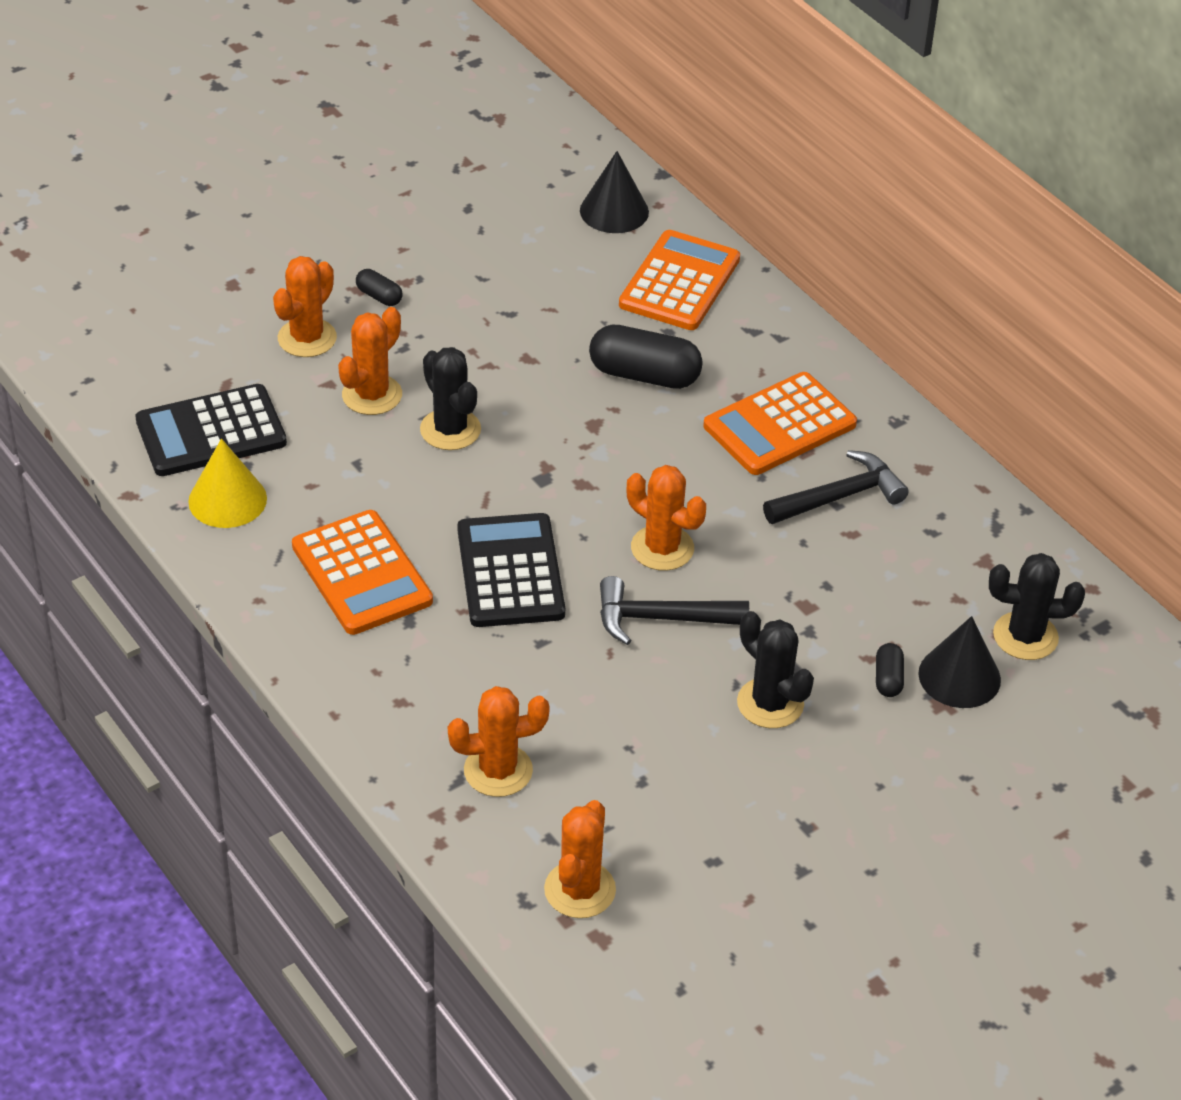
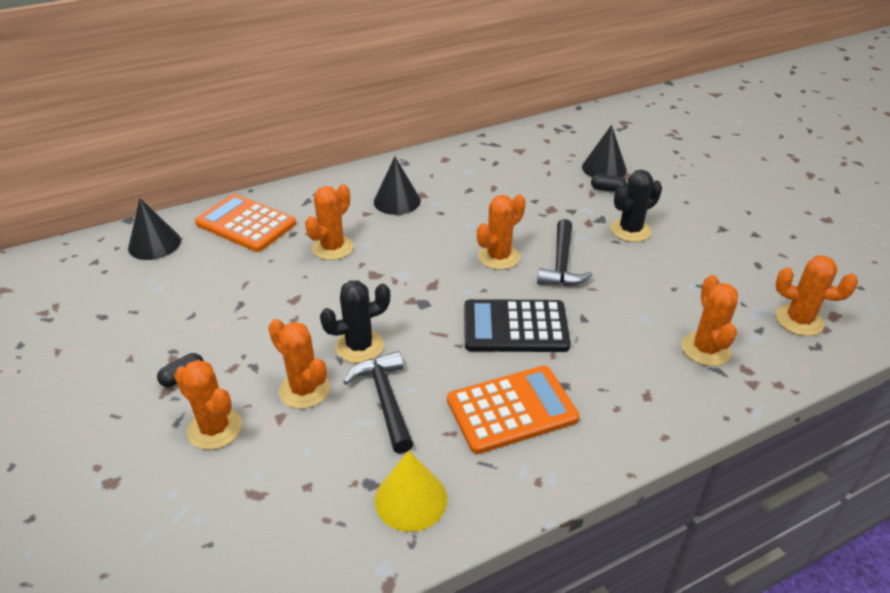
camera: 80 degrees left, 5 degrees down
black calculator [135,384,287,476] -> none
black capsule [589,325,703,389] -> orange cactus [305,184,353,260]
orange calculator [703,372,857,475] -> black cone [374,157,421,215]
black hammer [763,450,909,524] -> black hammer moved to [344,351,413,454]
black cactus [989,553,1085,660] -> none

